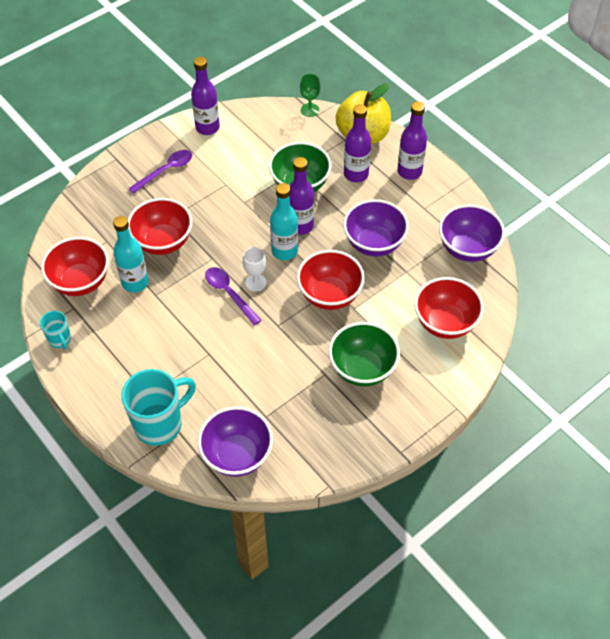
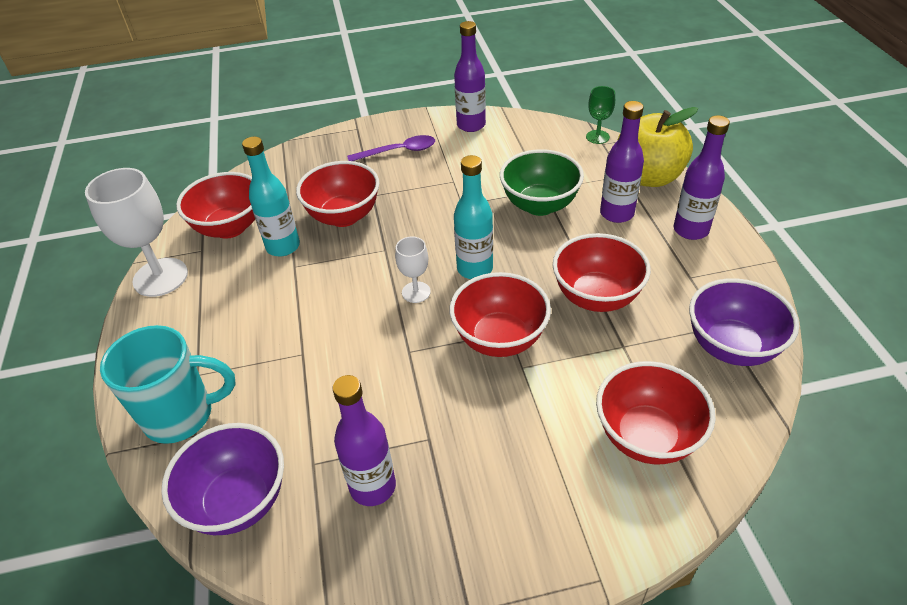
camera: 30 degrees right, 10 degrees down
turquoise mug [40,311,71,349] -> white goblet [85,168,188,297]
purple spoon [205,267,261,325] -> none
purple bottle [289,157,314,235] -> purple bottle moved to [332,375,396,506]
green bowl [329,322,400,386] -> none
purple bowl [343,199,409,257] -> red bowl [553,233,651,312]

